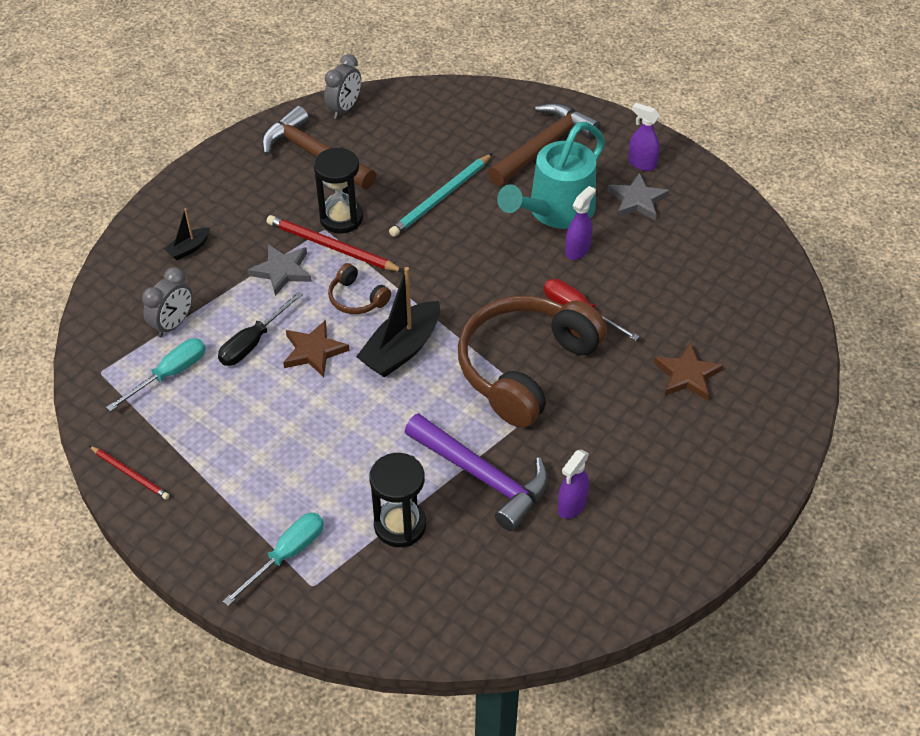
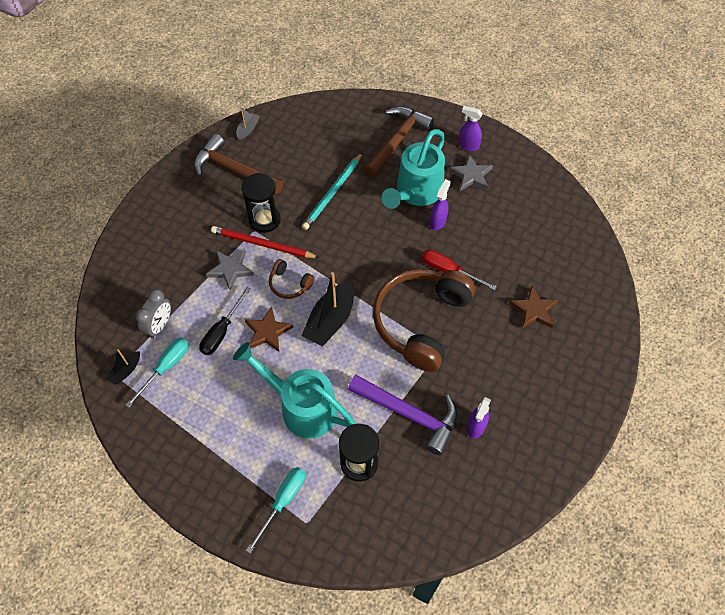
camera: 10 degrees left, 10 degrees up
red pencil [89,446,170,500] -> none
black boat [164,208,210,260] -> black boat moved to [106,349,140,385]
grey clock [324,54,361,119] -> grey boat [236,107,260,140]
none -> turquoise watering can [233,342,355,438]

